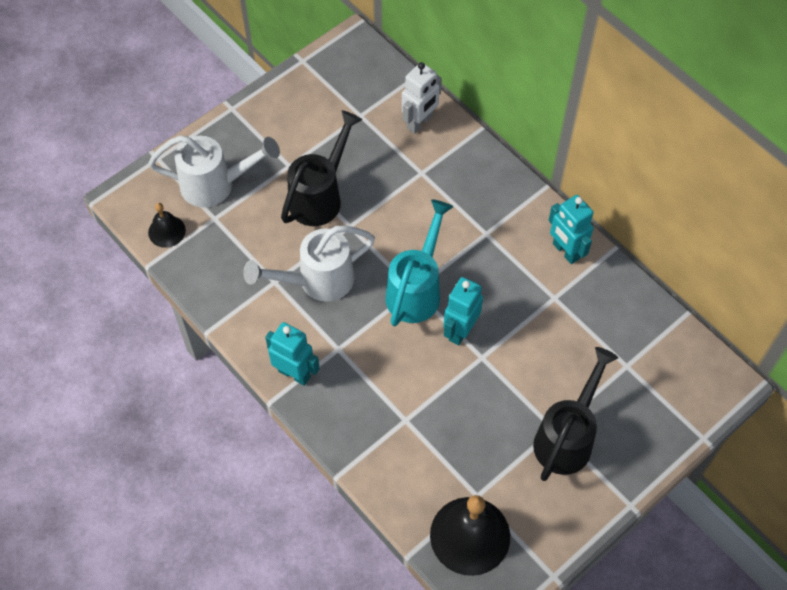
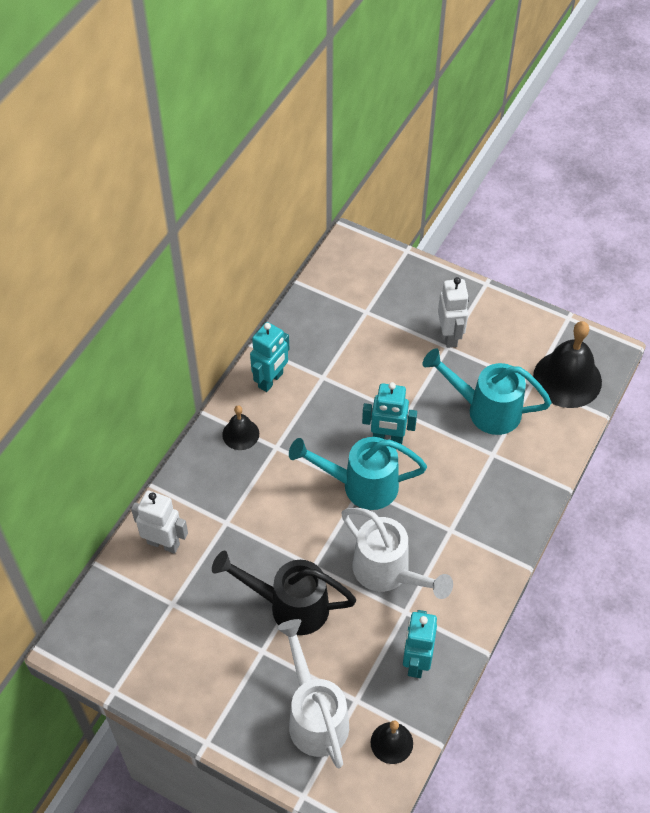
camera: 110 degrees left, 5 degrees down
turquoise robot [265,322,320,386] -> turquoise robot moved to [403,610,437,678]
black watering can [533,347,618,481] -> white robot [438,277,469,348]
none -> black bell [222,406,259,450]
none -> turquoise watering can [422,348,552,435]

